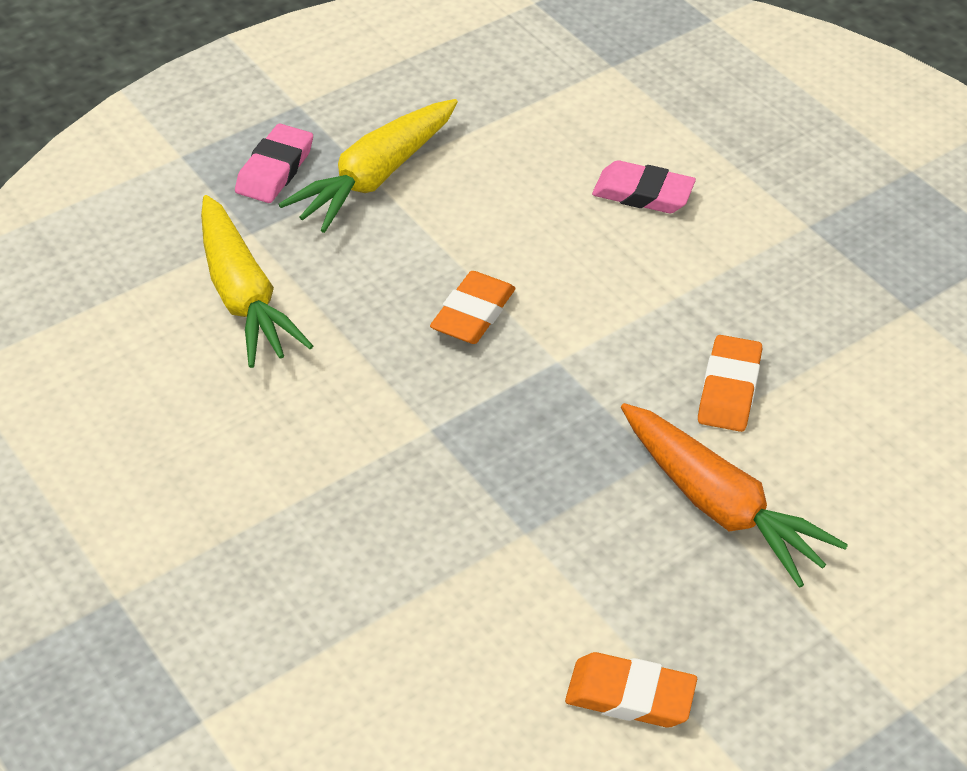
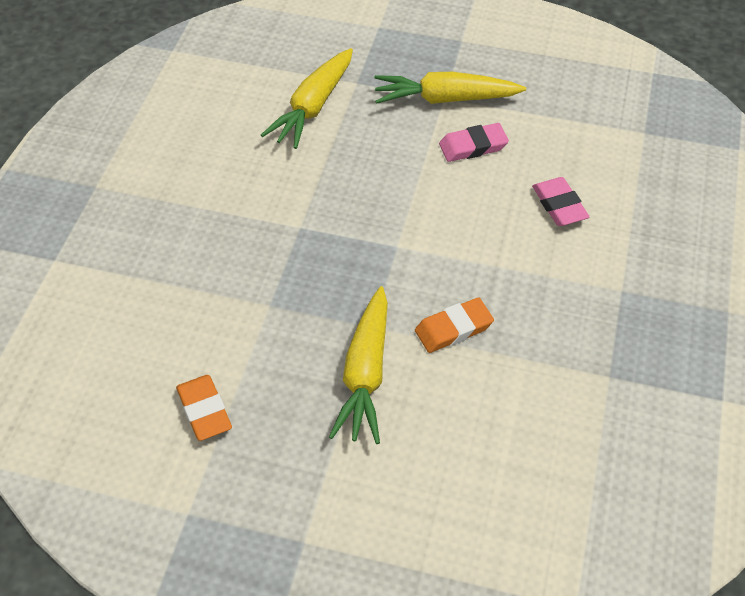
camera: 50 degrees right, 5 degrees up
pink eraser [235,124,313,203] -> pink eraser moved to [439,123,509,162]
orange eraser [430,271,516,344] -> none
orange carrot [621,403,848,588] -> yellow carrot [329,286,388,444]

